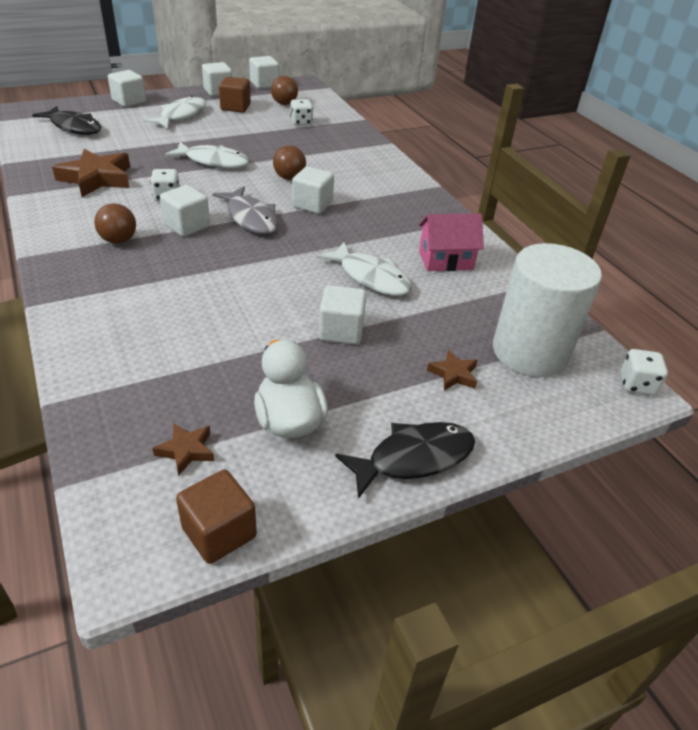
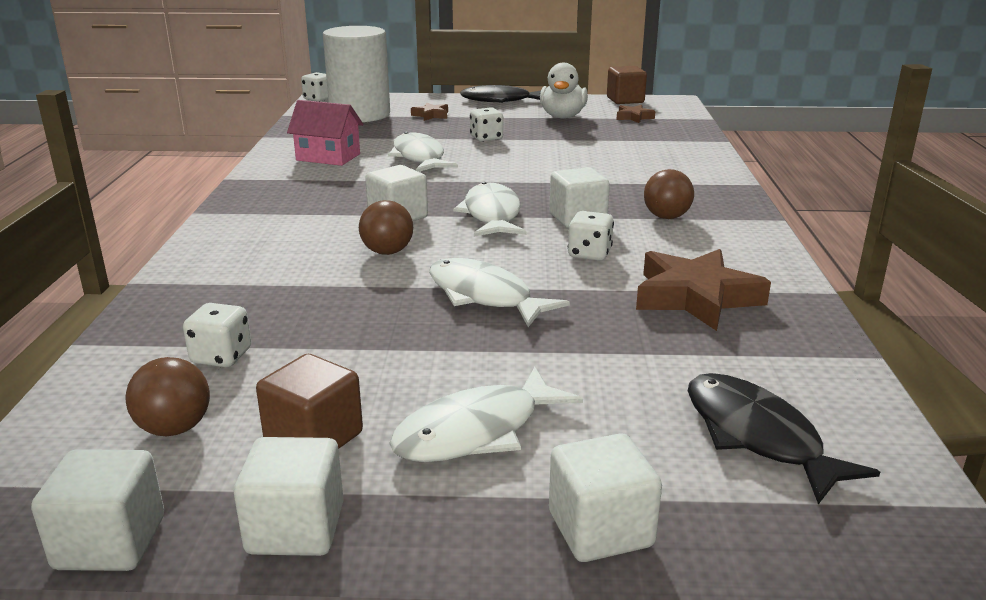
camera: 150 degrees left, 15 degrees down
grey fish [212,186,278,234] -> white fish [453,182,526,237]
white cube [319,285,366,345] -> white dice [470,107,503,142]

